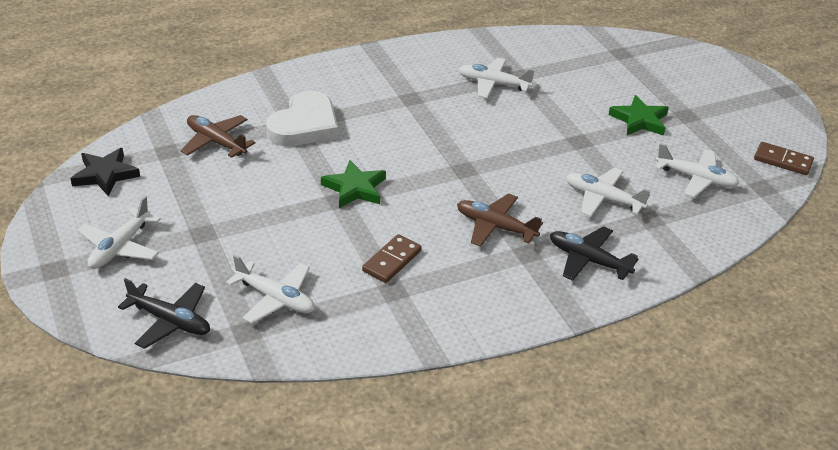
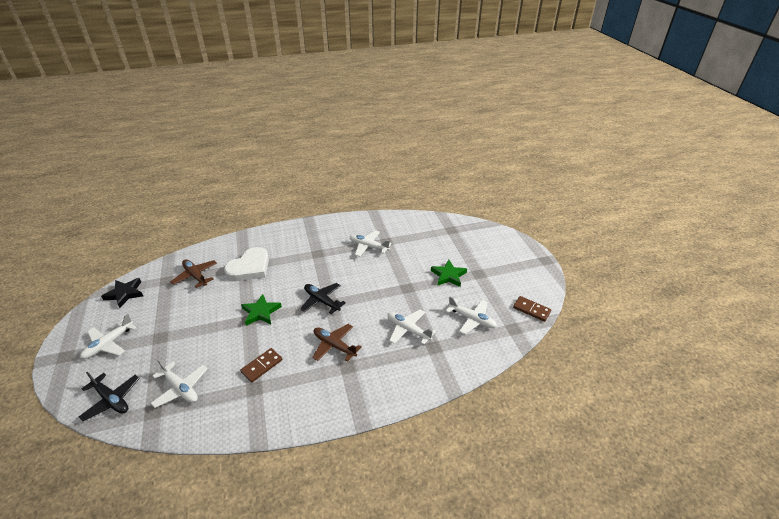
camera: 10 degrees right, 0 degrees up
black plane [550,226,638,281] -> black plane moved to [300,283,346,314]

